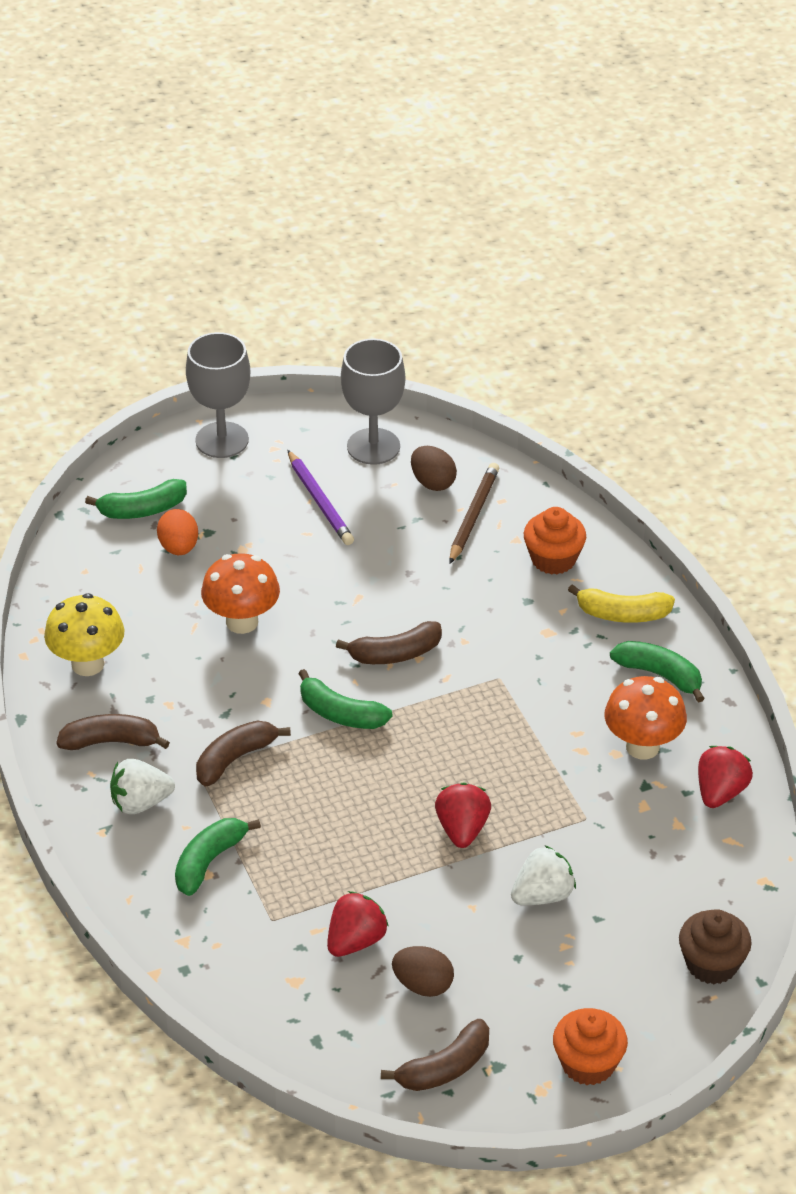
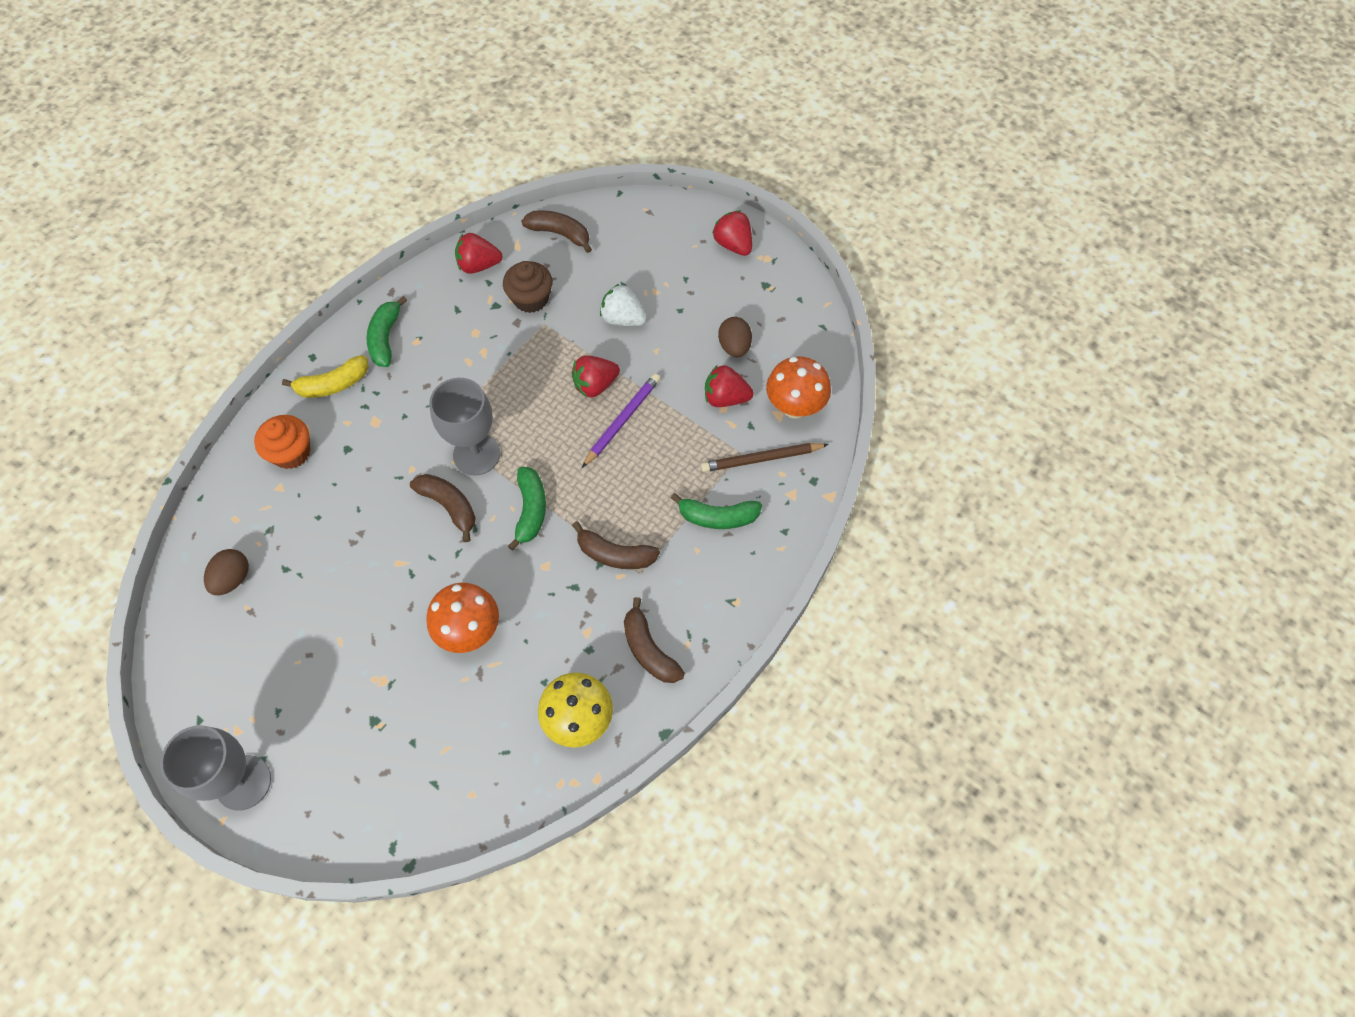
camera: 120 degrees left, 20 degrees up
green banana [85,479,187,519] -> none
white strawberry [110,759,175,814] -> none
orange egg [157,509,198,555] -> none
purple pencil [287,450,354,545] -> purple pencil moved to [582,373,661,468]
grey goblet [341,339,405,465] -> grey goblet moved to [429,378,500,475]
brown banana [381,1019,489,1091] -> brown banana moved to [521,210,592,253]
brown pencil [449,463,499,564] -> brown pencil moved to [701,443,829,472]
orange cupcake [553,1008,628,1085] -> red strawberry [712,210,752,256]
yellow banana [568,584,675,623] -> yellow banana turned 90 degrees clockwise [282,355,368,398]
orange mushroom [604,676,687,759] -> orange mushroom moved to [766,356,831,419]
brown cupcake [679,909,752,984] -> brown cupcake moved to [503,261,553,313]

